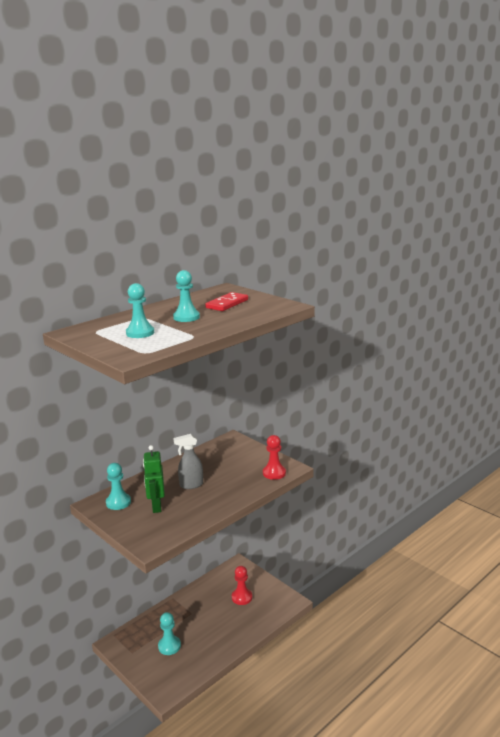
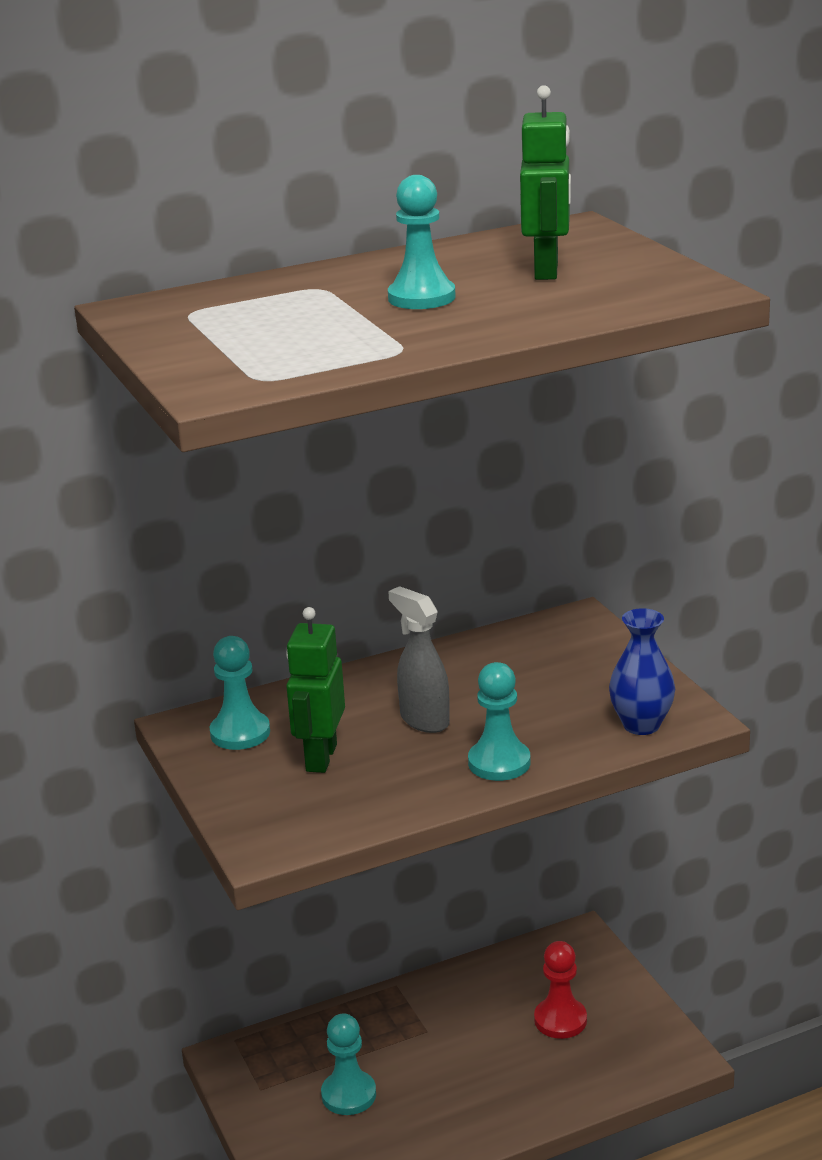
camera: 20 degrees right, 5 degrees up
turquoise pawn [126,283,154,338] -> turquoise pawn moved to [468,662,531,781]
grey spray bottle [173,434,203,489] -> grey spray bottle turned 45 degrees clockwise [388,586,450,733]
red domino [205,292,248,311] -> green robot [520,85,571,280]
red pawn [263,435,286,480] -> blue vase [609,608,675,735]

